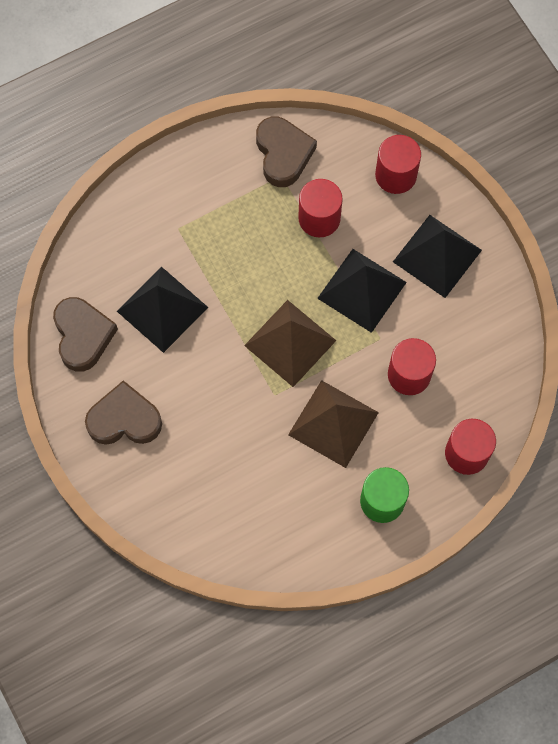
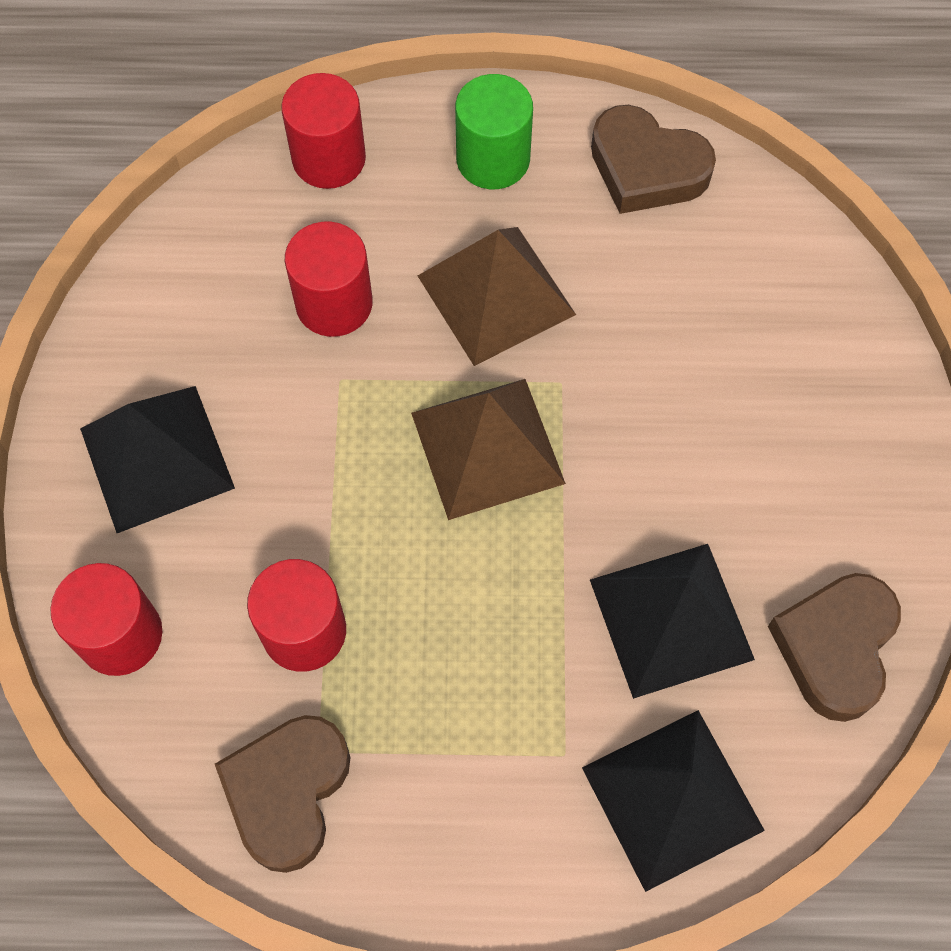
camera: 150 degrees left, 5 degrees down
brown heart [85,380,162,445] -> brown heart moved to [591,105,716,214]
black pyramid [317,249,407,333] -> black pyramid moved to [582,710,765,892]

